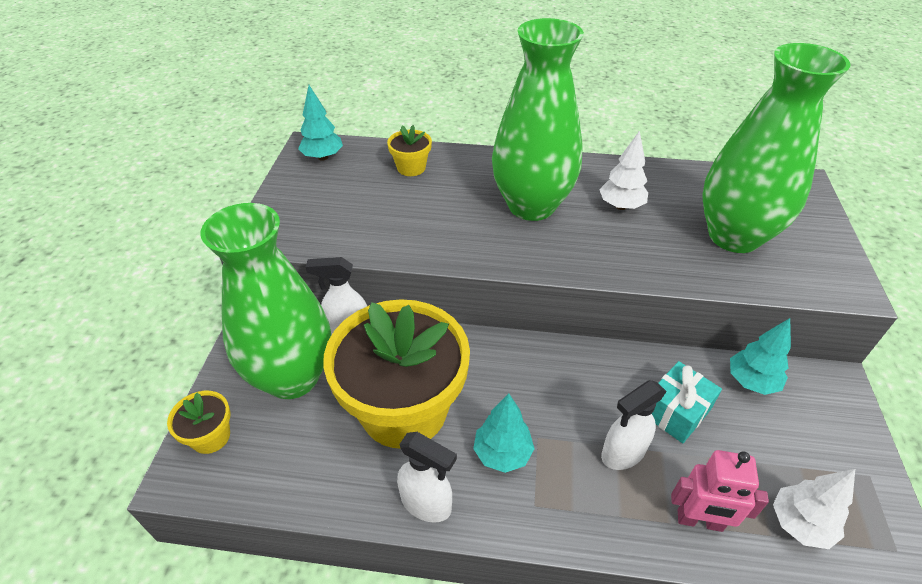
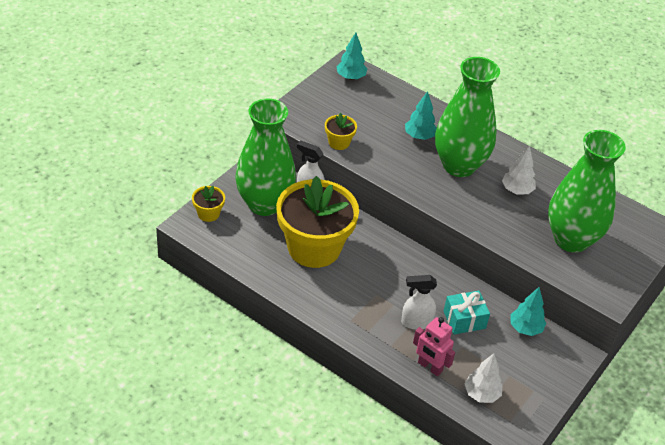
camera: 25 degrees right, 0 degrees up
yellow flower pot [387,125,432,176] -> yellow flower pot moved to [325,113,357,150]
white spray bottle [397,432,457,523] -> none
turquoise tree [473,393,535,473] -> turquoise tree moved to [405,91,437,140]

